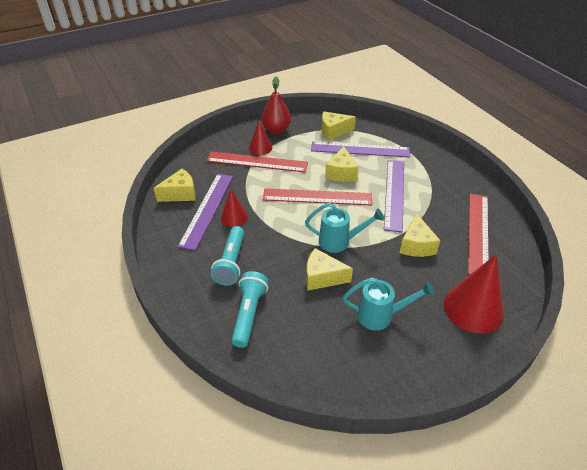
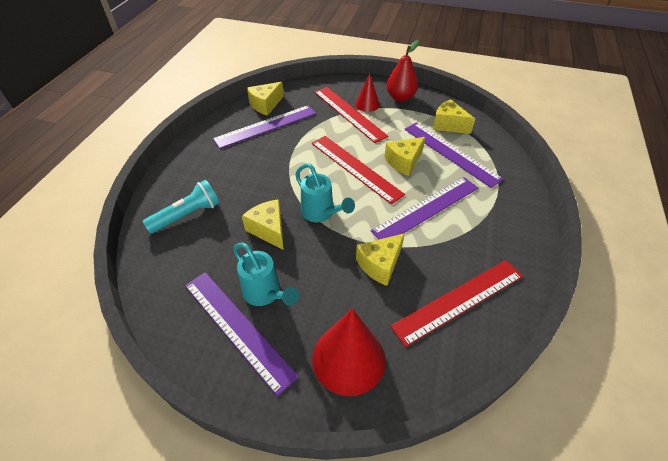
camera: 45 degrees right, 5 degrees up
yellow cheese [154,169,196,202] -> yellow cheese turned 120 degrees clockwise [247,82,284,116]
turquoise flashlight [211,226,244,286] -> none
red cone [220,189,248,227] -> none
none -> purple ruler [185,272,299,396]

